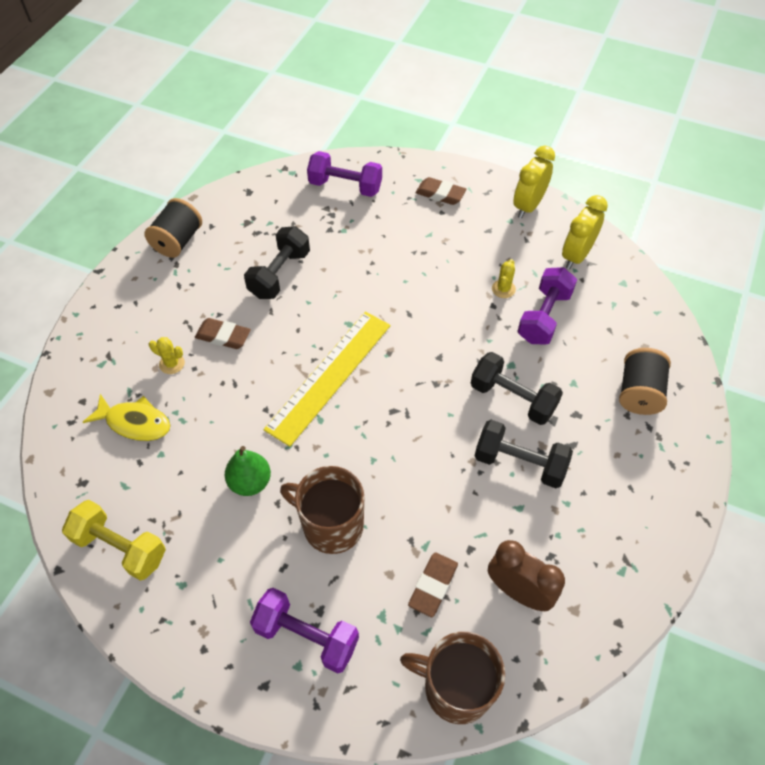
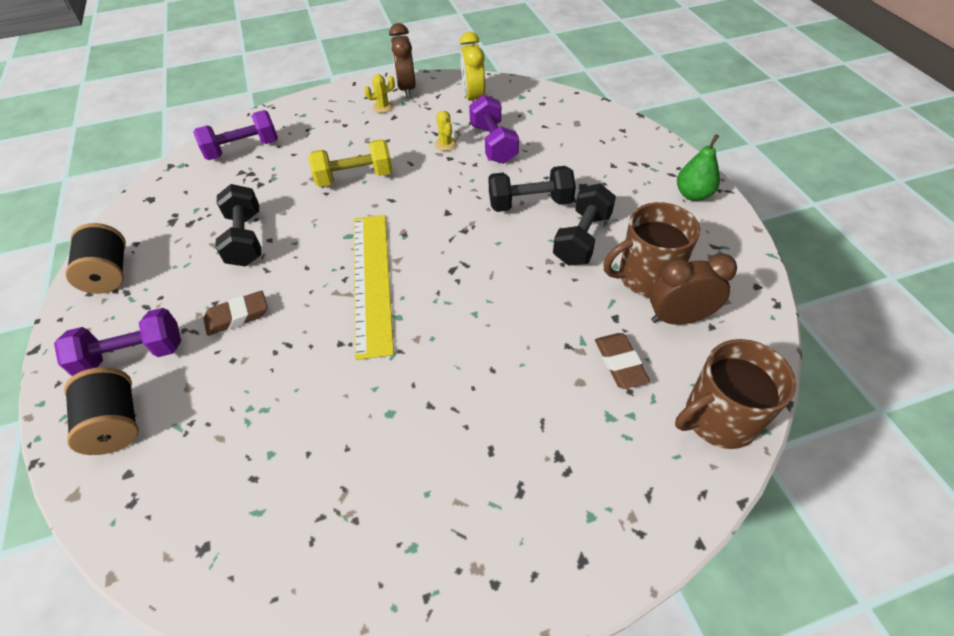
camera: 40 degrees left, 5 degrees down
yellow dumbbell [62,500,166,581] -> yellow dumbbell moved to [308,139,393,187]
yellow fish [83,394,170,441] -> none
yellow cactus [149,337,185,374] -> yellow cactus moved to [364,75,395,113]
green pear [225,446,271,496] -> green pear moved to [677,134,720,201]
purple dumbbell [250,588,359,674] -> purple dumbbell moved to [54,308,181,376]
brown mug [280,466,364,554] -> brown mug moved to [603,202,700,297]
brown eraser [416,177,466,205] -> none
black dumbbell [475,420,573,488] -> black dumbbell turned 45 degrees counterclockwise [553,184,616,266]
yellow clock [513,145,555,218] -> brown clock [389,23,416,98]
black spool [619,348,671,415] -> black spool moved to [64,367,139,455]

